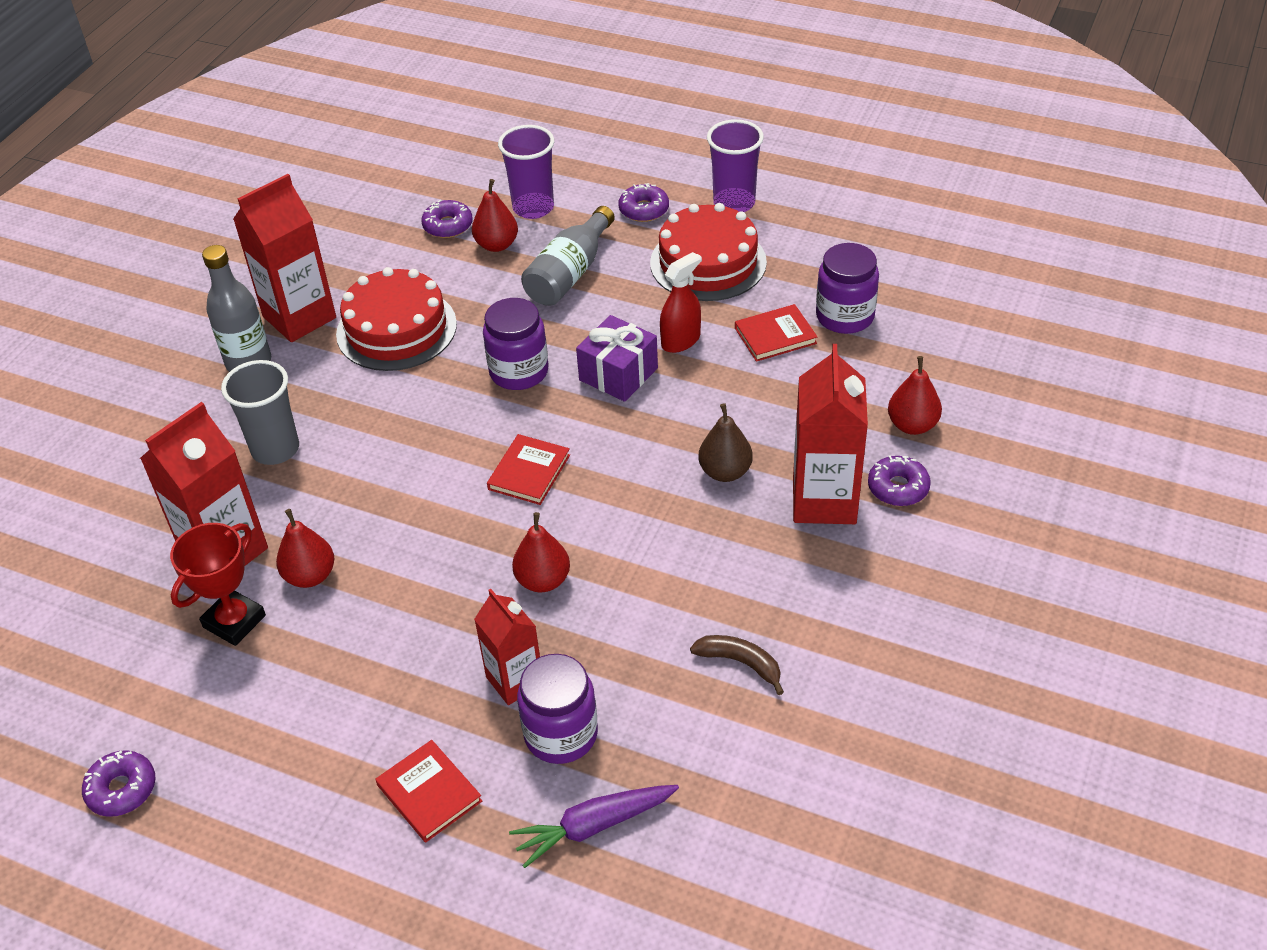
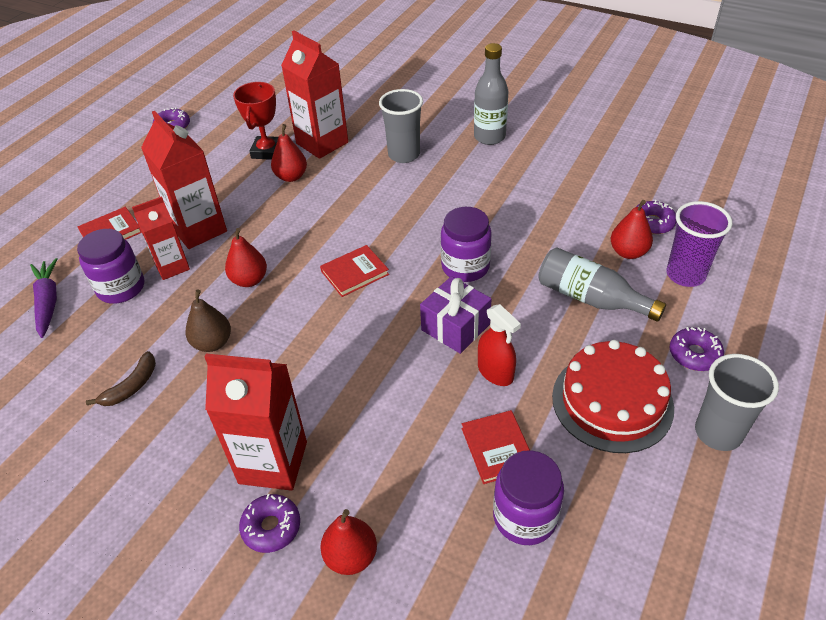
camera: 95 degrees right, 0 degrees up
red trophy [170,523,266,646] -> red trophy turned 60 degrees clockwise [233,82,278,160]
red carton [233,174,336,342] -> red carton moved to [141,111,227,249]
red cake [336,267,457,371] -> none
red book [487,434,570,505] -> red book turned 60 degrees counterclockwise [320,245,389,297]
brown pear [698,403,753,482] -> brown pear moved to [185,289,231,352]
purple cup [707,119,764,212] -> grey cup [695,354,779,451]

